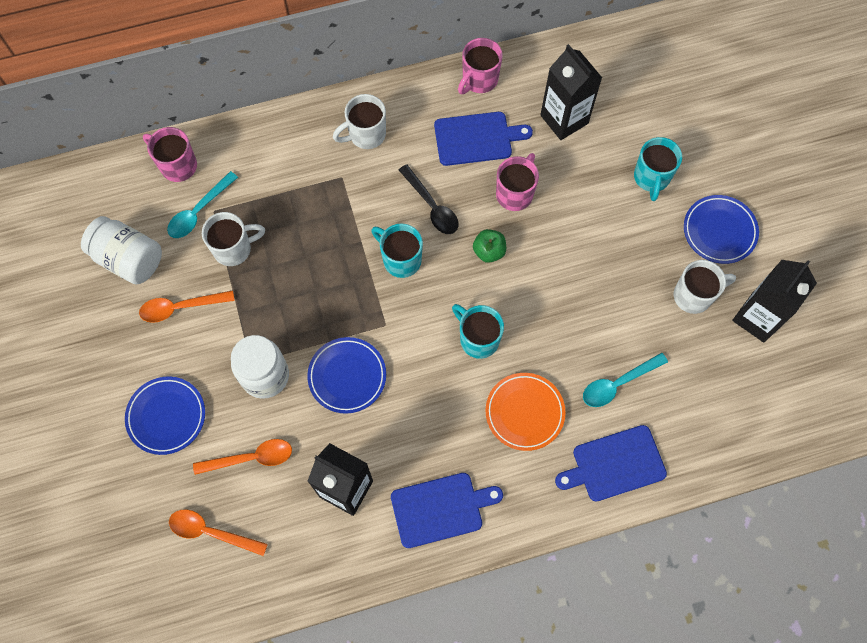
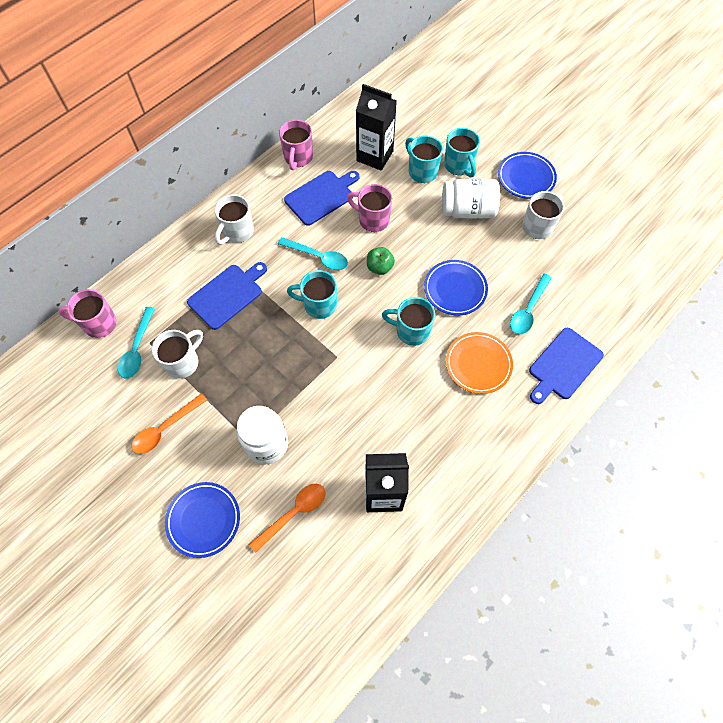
camera: 30 degrees left, 5 degrees down
white jar [81,216,162,284] -> white jar moved to [442,179,500,219]
orange spoon [169,509,268,556] -> none
blue plate [307,337,386,414] -> blue plate moved to [424,260,488,315]
blue cutting board [391,473,503,548] -> blue cutting board moved to [187,262,267,330]
black spoon [399,164,458,234] -> turquoise spoon [278,237,348,270]
pink mug [496,153,539,211] -> pink mug turned 60 degrees counterclockwise [347,184,392,232]
black carton [732,260,817,342] -> none
none -> turquoise mug [405,135,443,183]

